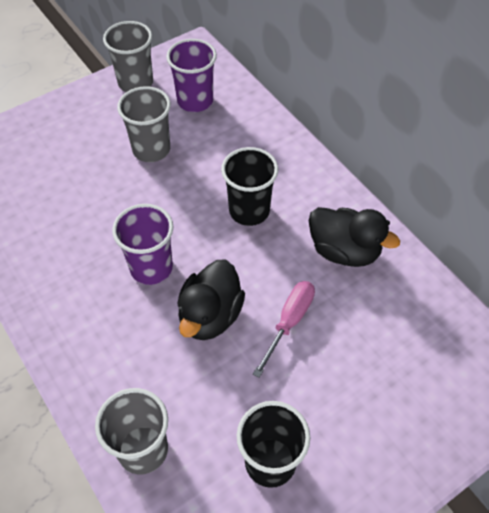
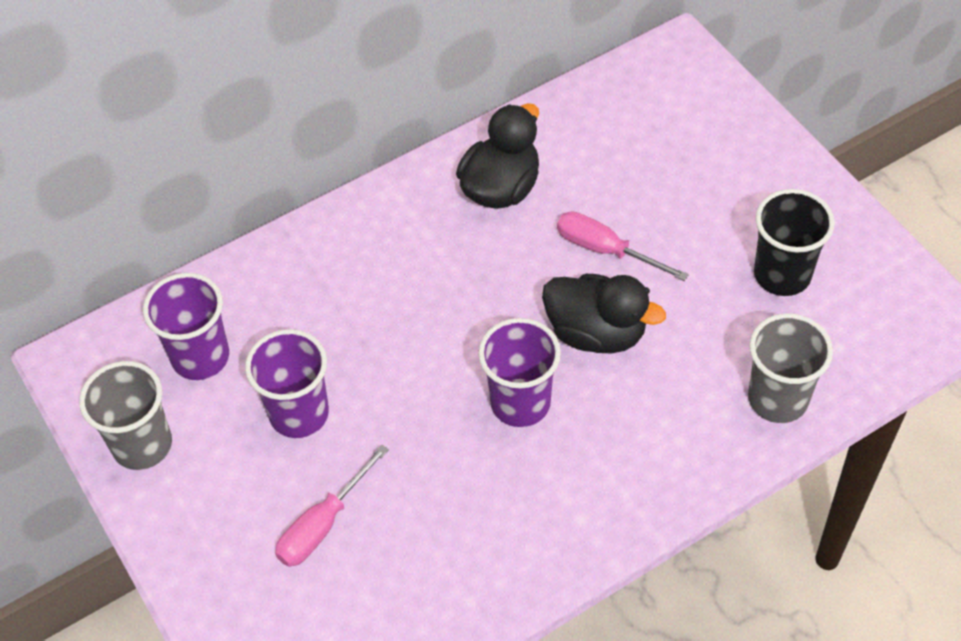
camera: 85 degrees left, 0 degrees up
grey cup [117,86,171,162] -> purple cup [245,329,329,438]
black cup [221,147,278,226] -> none
none -> pink screwdriver [275,444,389,567]

